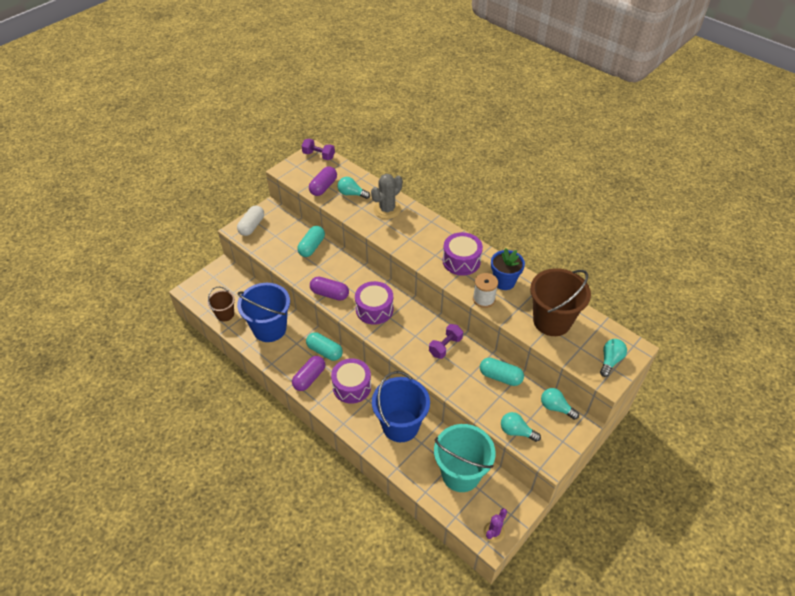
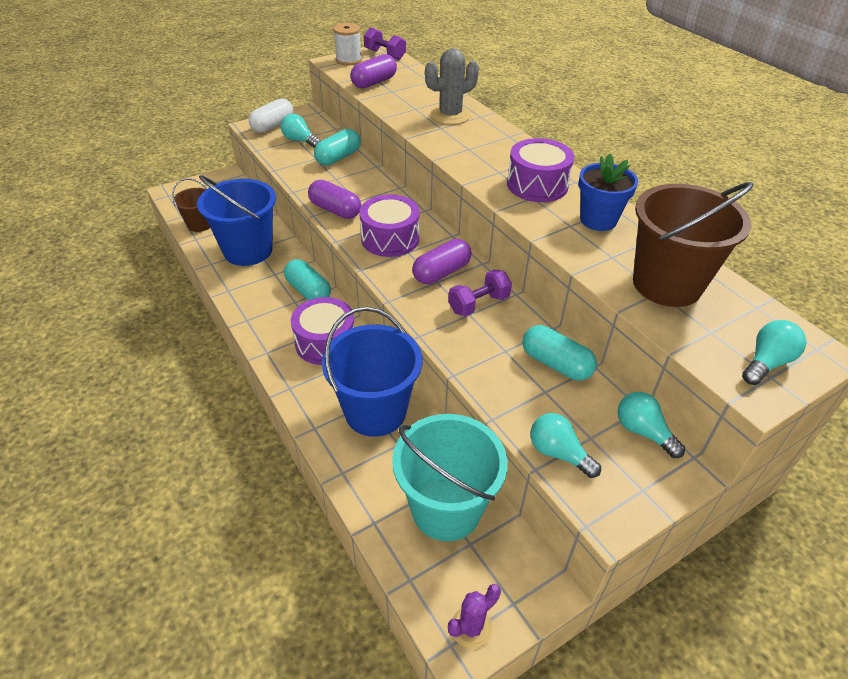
camera: 15 degrees right, 5 degrees down
purple capsule [292,356,325,391] -> purple capsule moved to [412,239,471,284]
turquoise light bulb [338,177,370,199] -> turquoise light bulb moved to [280,114,321,148]
white spool [473,273,498,308] -> white spool moved to [333,23,362,65]

